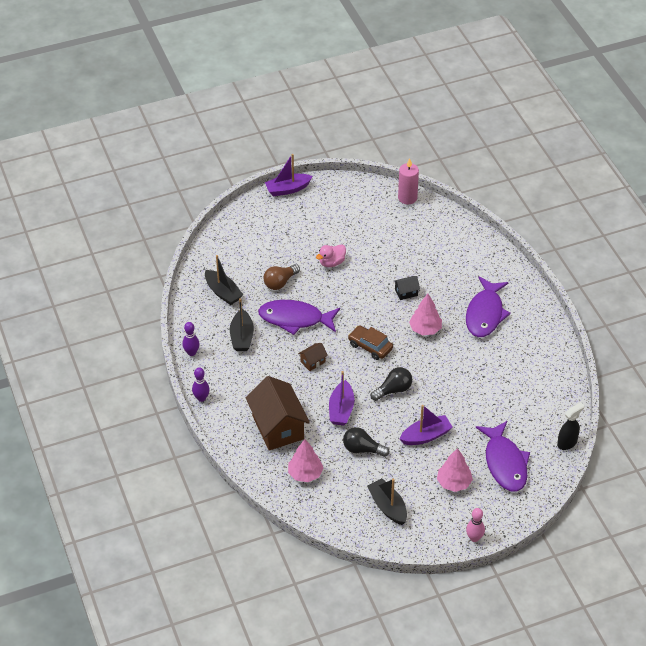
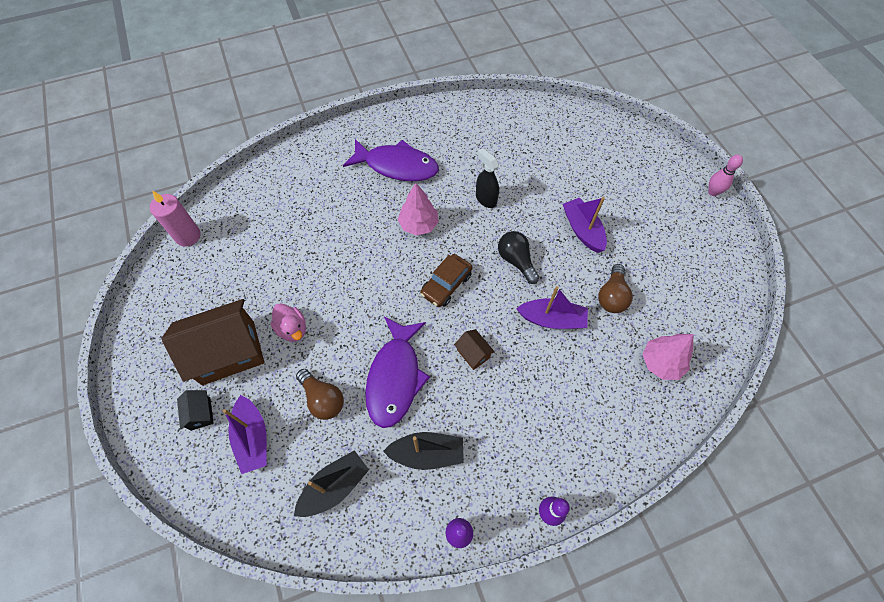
camera: 90 degrees left, 15 degrees up
brown house [246,376,310,450] -> brown house moved to [162,299,264,385]
purple boat [265,154,313,196] -> purple boat moved to [223,395,267,474]
black light bulb [343,427,389,457] -> brown light bulb [598,264,633,313]
black boat [367,478,407,525] -> none
black house [394,276,420,300] -> black house moved to [177,390,214,431]
pink tree [437,448,473,492] -> none
purple fish [476,421,530,492] -> none
black spray bottle [557,402,584,450] -> black spray bottle moved to [476,148,499,208]

